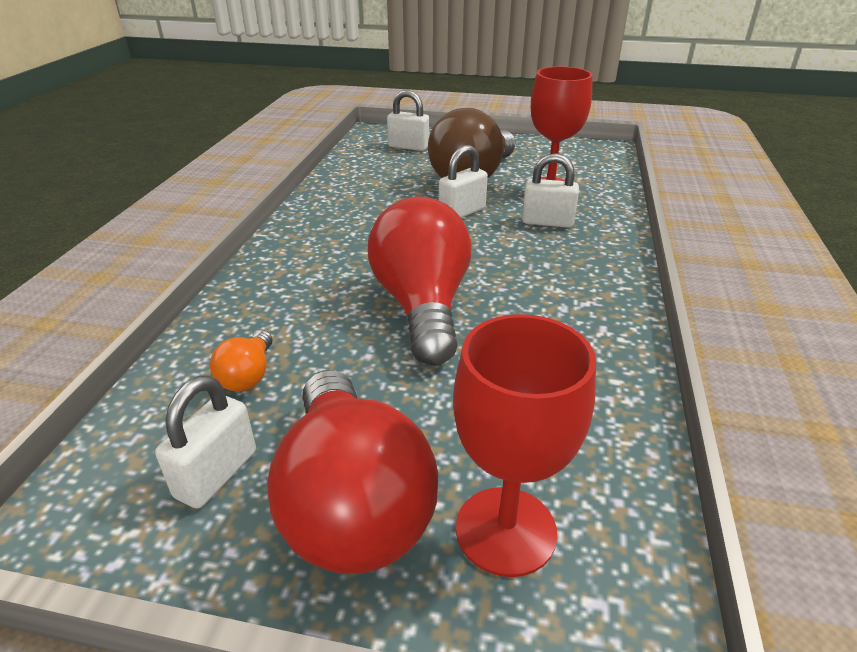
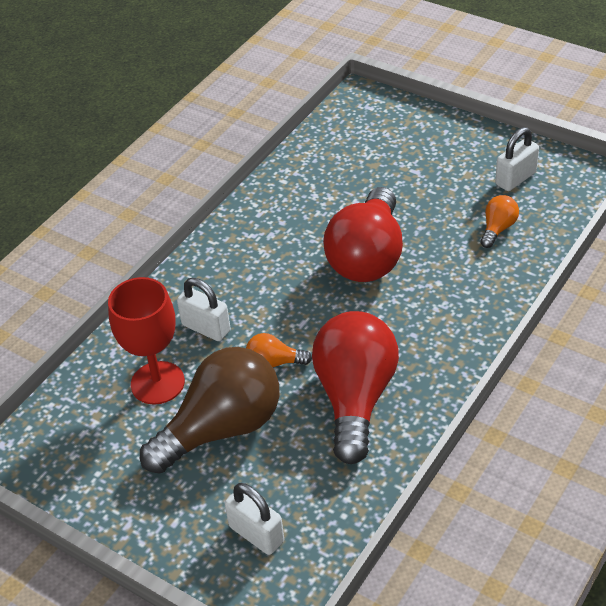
camera: 155 degrees left, 10 degrees up
red light bulb [267,370,438,574] -> red light bulb moved to [312,311,399,464]
white padlock [439,145,488,218] -> orange light bulb [246,333,312,367]
red goblet [453,314,596,577] -> none

